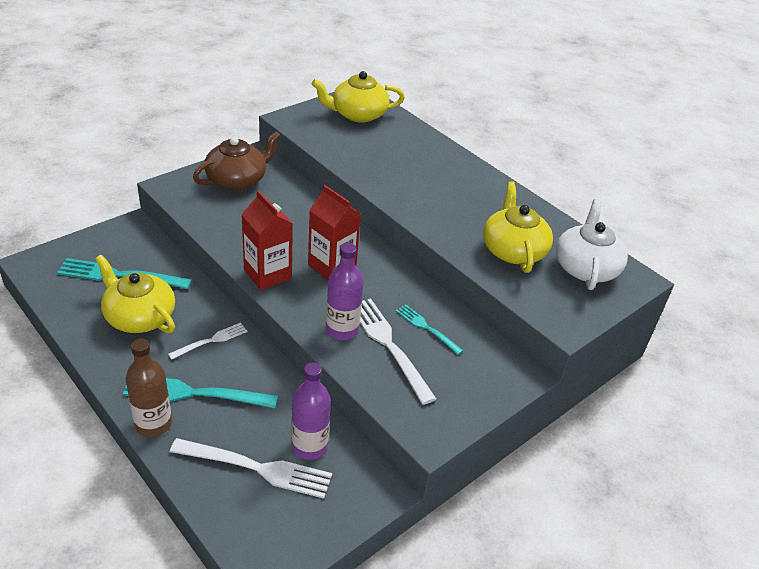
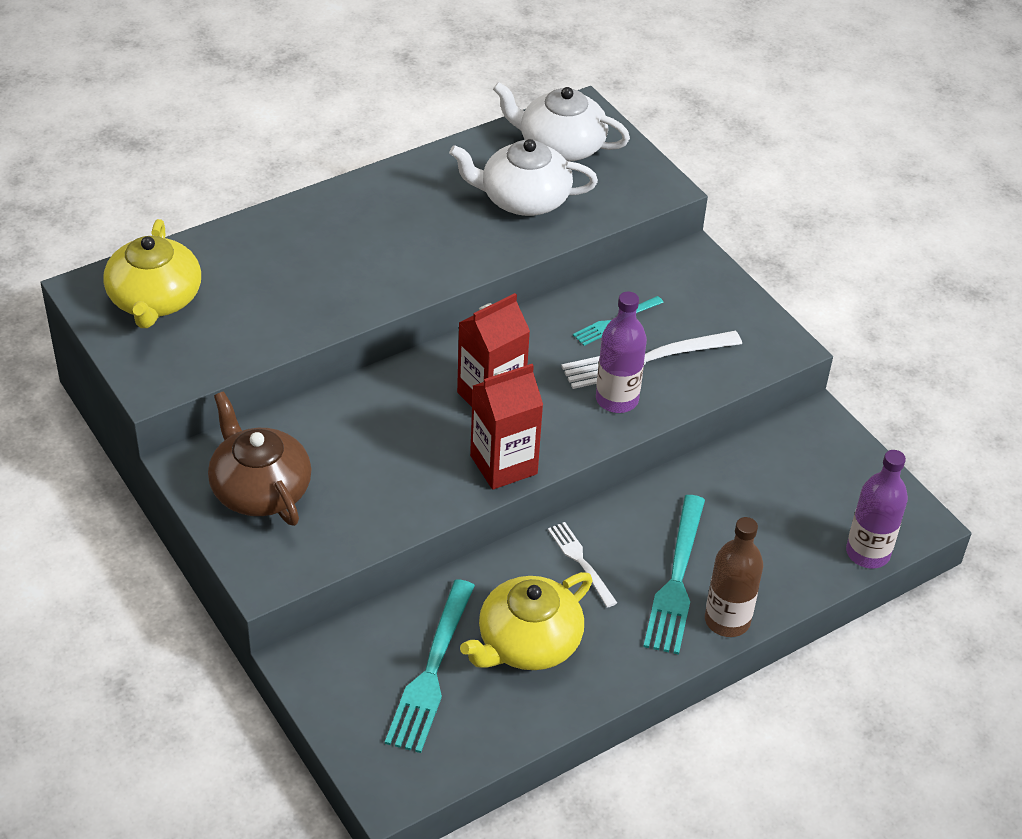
camera: 80 degrees left, 5 degrees up
white fork [170,438,332,499] -> none
purple bottle [291,363,331,460] -> purple bottle moved to [846,450,908,568]
yellow teapot [483,181,553,273] -> white teapot [449,139,598,216]

